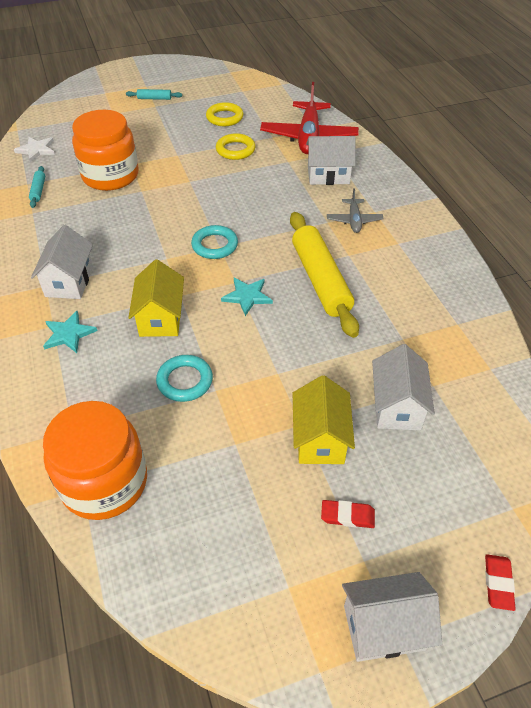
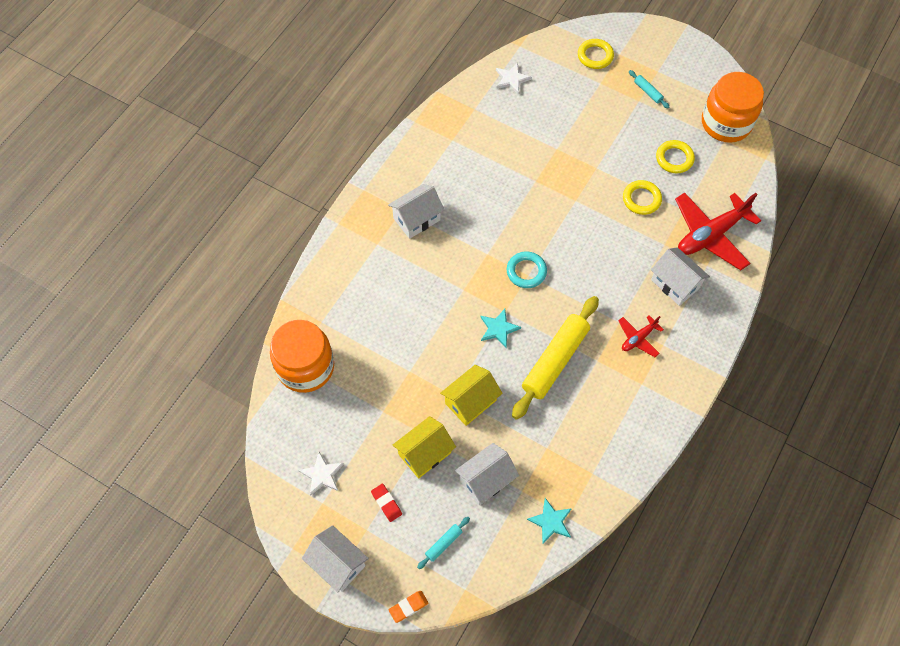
camera: 50 degrees right, 15 degrees up
turquoise rolling pin [29,166,45,208] -> turquoise rolling pin moved to [417,517,470,569]
turquoise star [43,311,97,353] -> turquoise star moved to [527,498,572,543]
orange jar [72,110,139,191] -> orange jar moved to [702,72,764,143]
yellow house [128,259,184,337] -> yellow house moved to [440,365,502,426]
turquoise ring [156,355,213,402] -> none
grey plane [327,188,384,233] -> red plane [618,315,664,357]
red eraser [485,554,516,611] -> orange eraser [389,591,429,623]
none -> white star [298,452,344,496]
none -> yellow ring [578,39,614,69]

